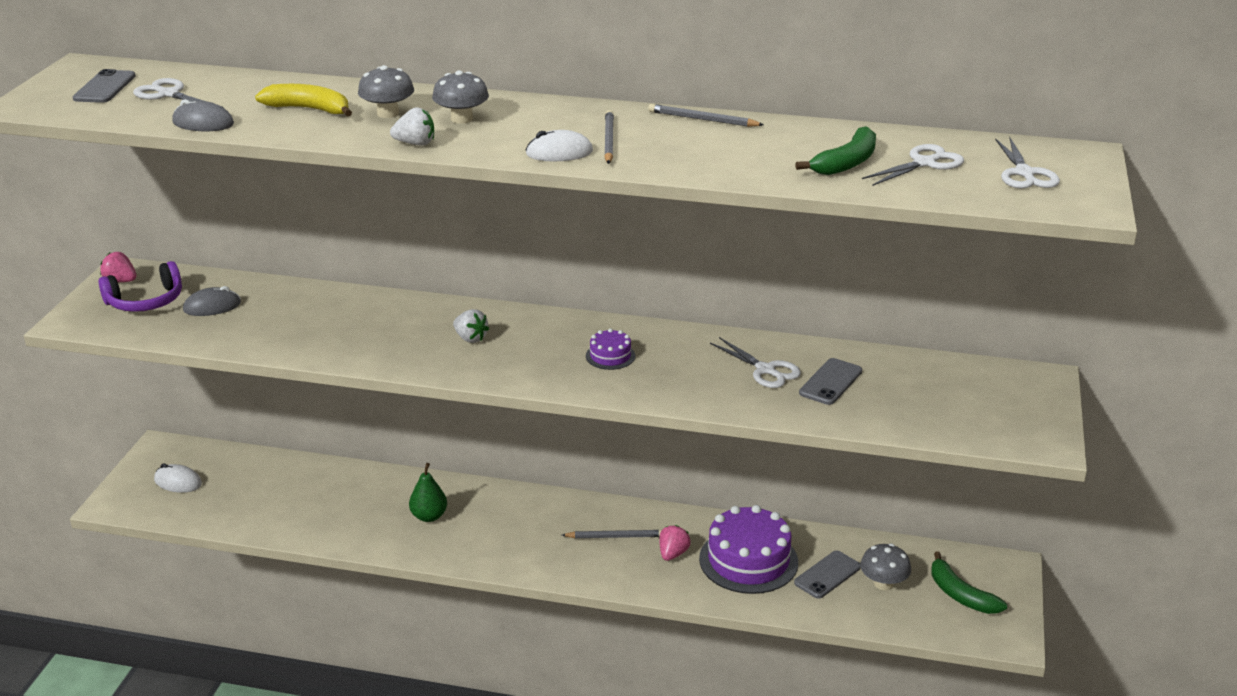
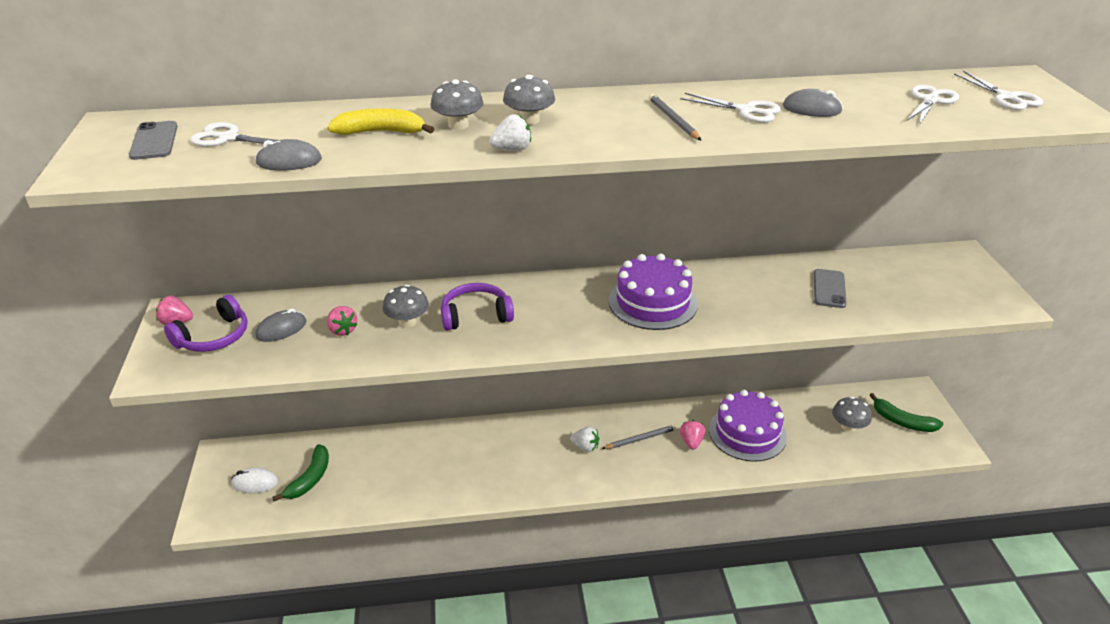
camera: 20 degrees left, 5 degrees up
green pear [409,463,447,522] -> none
white strawberry [453,309,489,343] -> white strawberry moved to [570,427,599,452]
white mouse [526,130,593,161] -> none
purple cake [586,328,635,370] -> purple cake [609,253,698,330], size x2.12
grey pencil [648,104,764,127] -> none
white scissors [710,337,801,388] -> white scissors moved to [680,93,781,123]
grey phone [794,551,861,599] -> none
green banana [795,126,876,175] -> green banana moved to [272,444,329,501]
none -> pink strawberry [327,306,357,336]
none -> grey mushroom [383,284,429,327]
none -> purple headphones [441,283,514,330]
none -> grey mouse [783,89,843,117]

